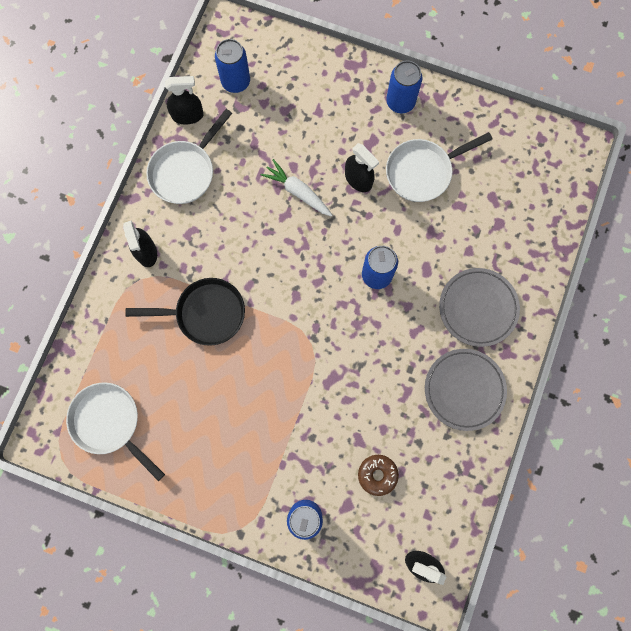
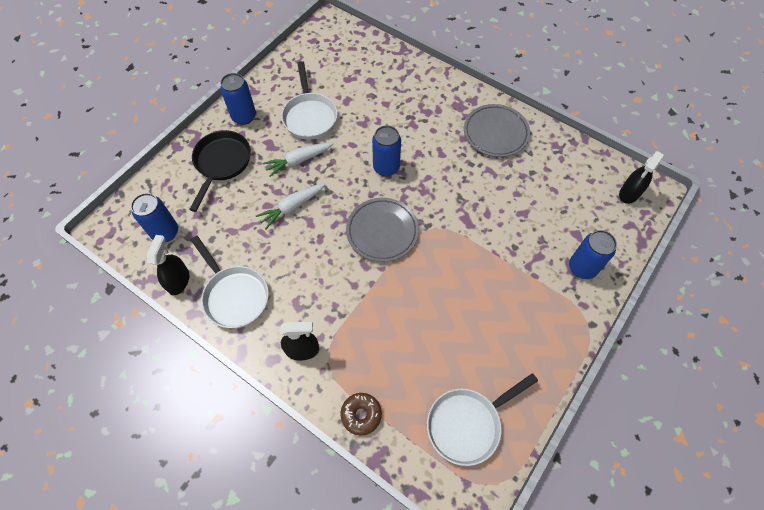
camera: 75 degrees left, 15 degrees down
black pan [125,278,245,346] -> black pan moved to [189,130,251,212]
black spray bottle [345,143,379,192] -> white carrot [263,143,334,177]
brown donut [358,455,399,496] -> brown donut moved to [341,393,382,435]
grey plate [439,268,520,347] -> grey plate moved to [346,198,419,262]

